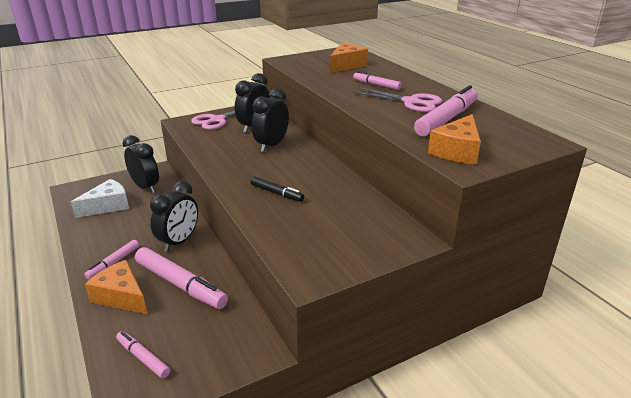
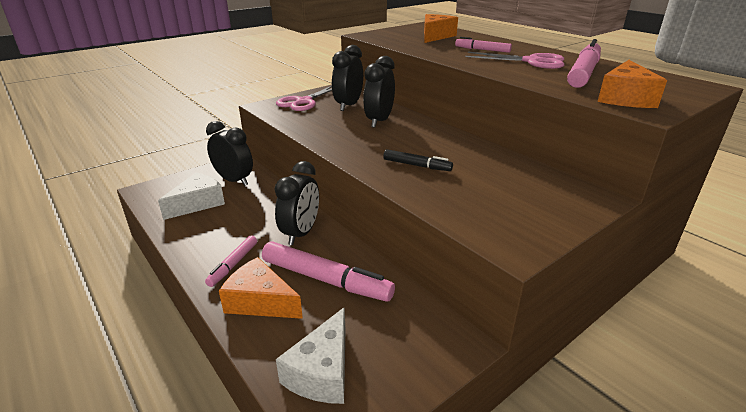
camera: 10 degrees left, 0 degrees up
pink marker [116,331,170,379] -> white cheese [276,307,345,404]

